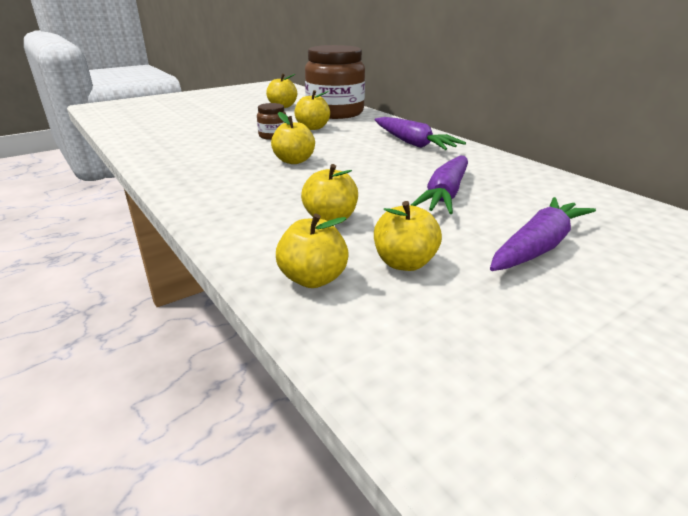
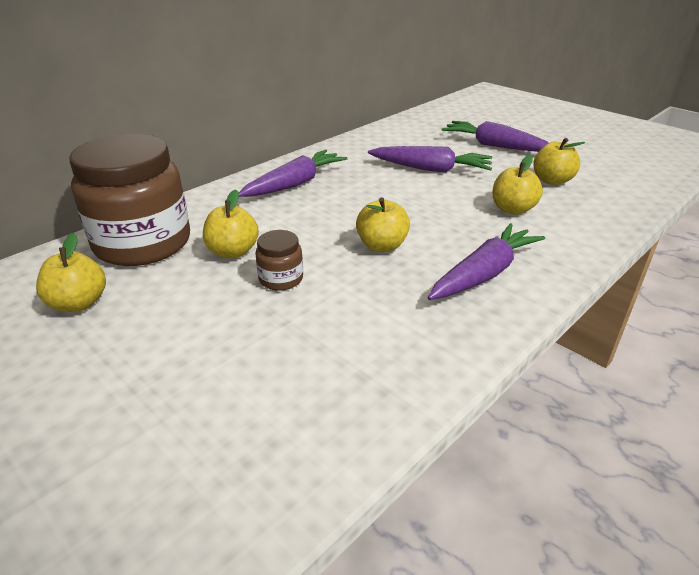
camera: 100 degrees left, 5 degrees up
yellow apple [276,214,349,288] -> none
none -> purple carrot [428,223,545,300]

